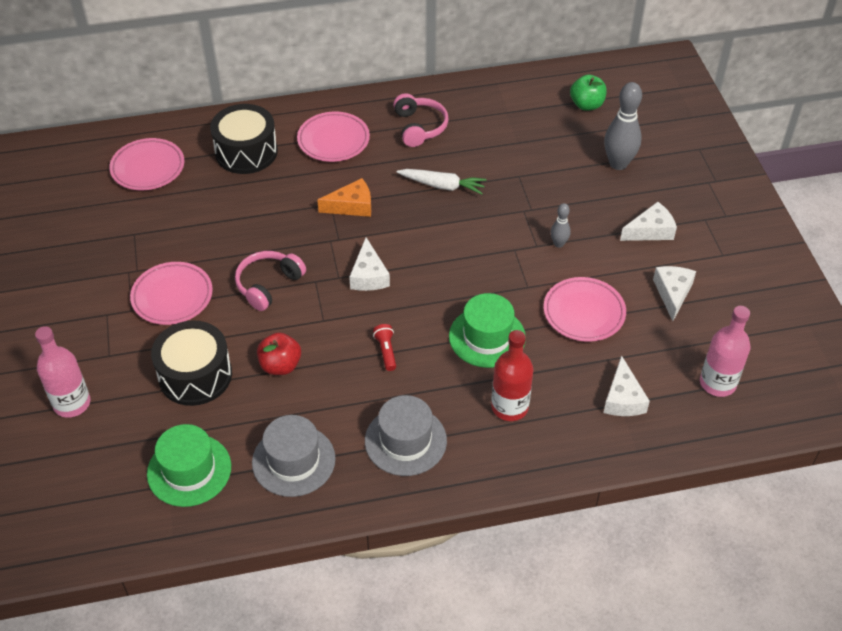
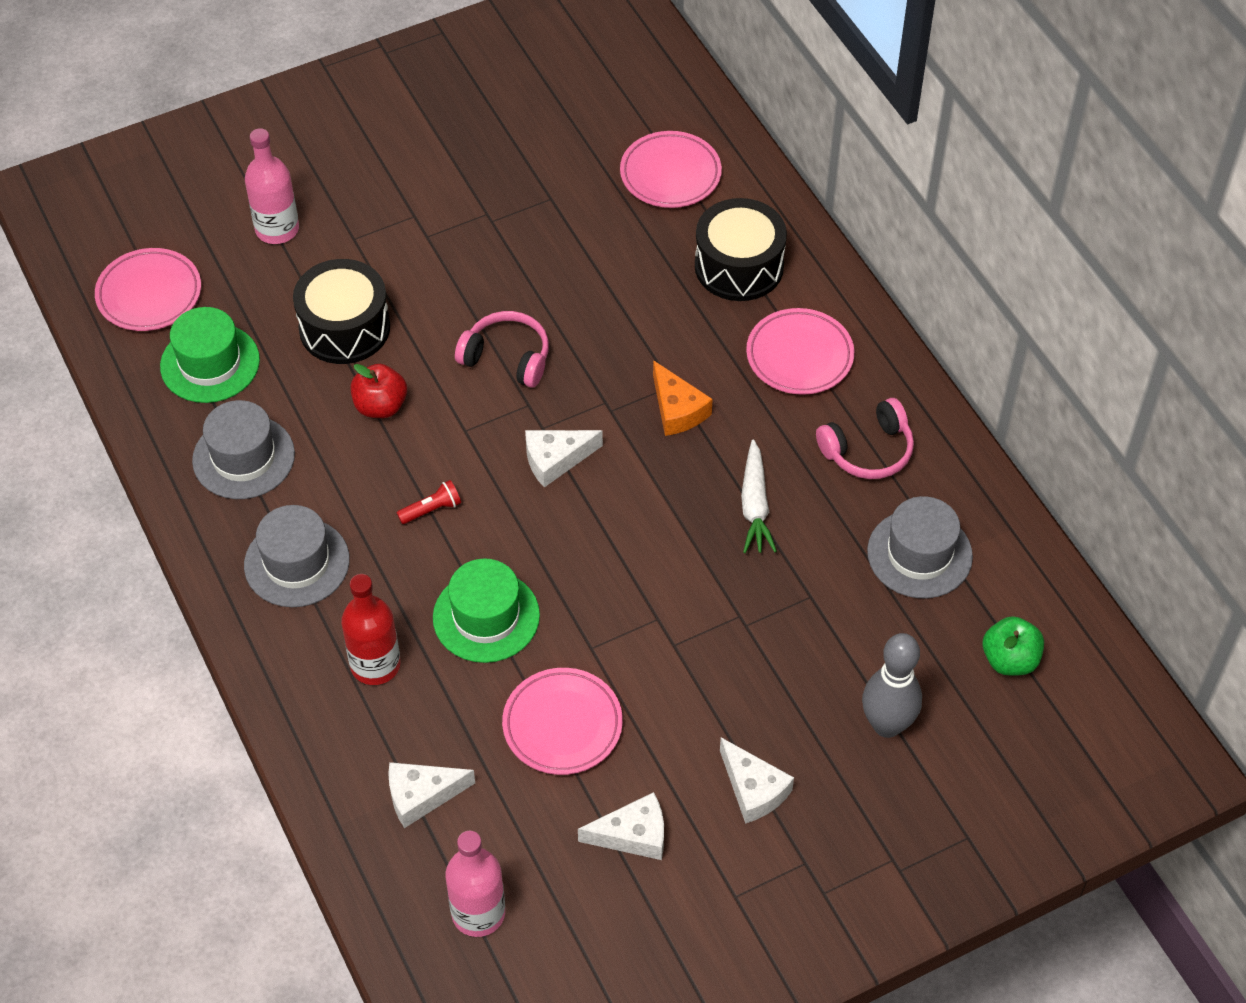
camera: 75 degrees right, 5 degrees up
pink plate [130,262,213,325] -> pink plate moved to [95,248,201,331]
grey bowling pin [551,203,571,248] -> none
none -> grey hat [867,496,973,598]

